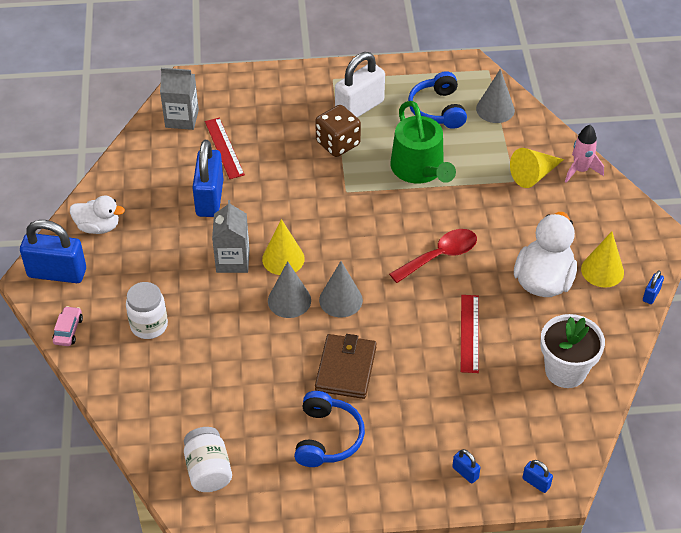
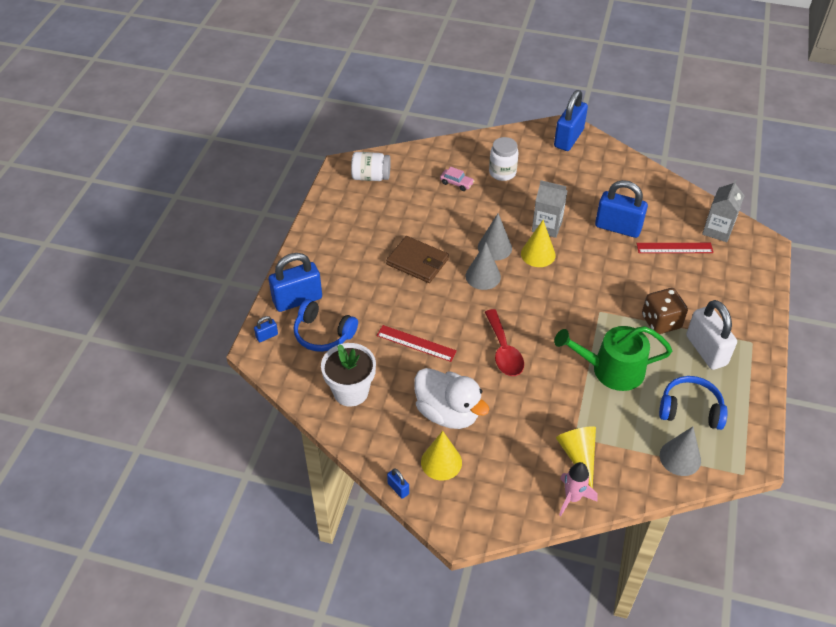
camera: 110 degrees right, 0 degrees up
pink car [52,306,83,346] -> pink car moved to [440,167,474,191]
white duck [70,196,125,234] -> none
blue headphones [294,391,365,467] -> blue headphones moved to [294,299,358,352]
blue padlock [452,449,481,484] -> blue padlock [269,253,322,312], size x2.30

